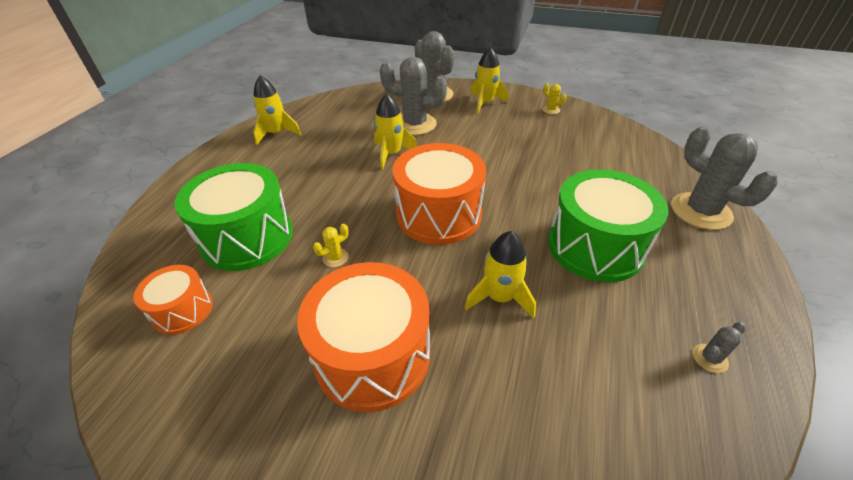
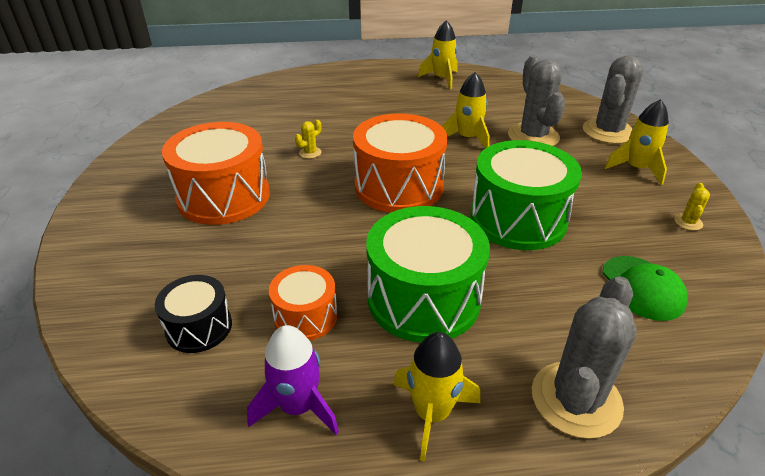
camera: 65 degrees right, 5 degrees down
orange drum [133,265,213,335] -> orange drum moved to [269,265,337,341]
green drum [174,163,293,271] -> green drum moved to [470,140,582,250]
yellow cactus [313,224,349,267] -> yellow cactus turned 75 degrees counterclockwise [295,120,322,159]
yellow rocket [465,231,536,318] -> yellow rocket moved to [393,332,480,461]
grey cactus [693,322,746,373] -> purple rocket [247,325,339,435]
none -> black drum [155,275,232,353]
none -> green cap [603,256,688,321]

